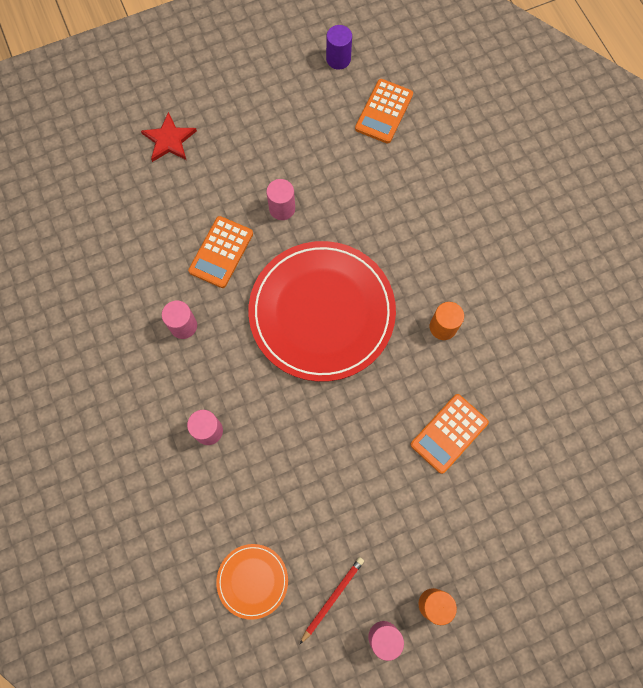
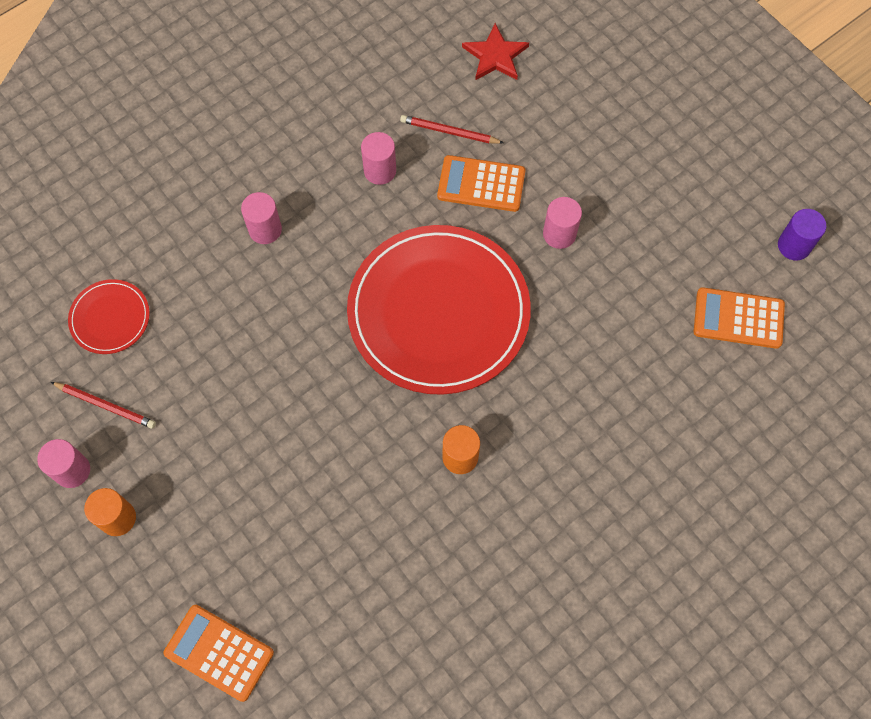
camera: 75 degrees right, 5 degrees down
red star [141,112,197,162] -> red star moved to [462,23,529,80]
orange plate [216,544,288,620] -> red plate [68,279,150,354]
orange calculator [411,394,489,474] -> orange calculator moved to [164,605,274,702]
none -> red pencil [400,115,504,144]

